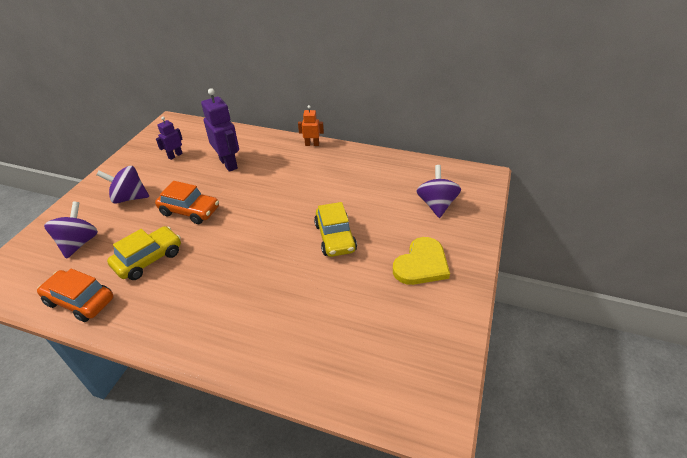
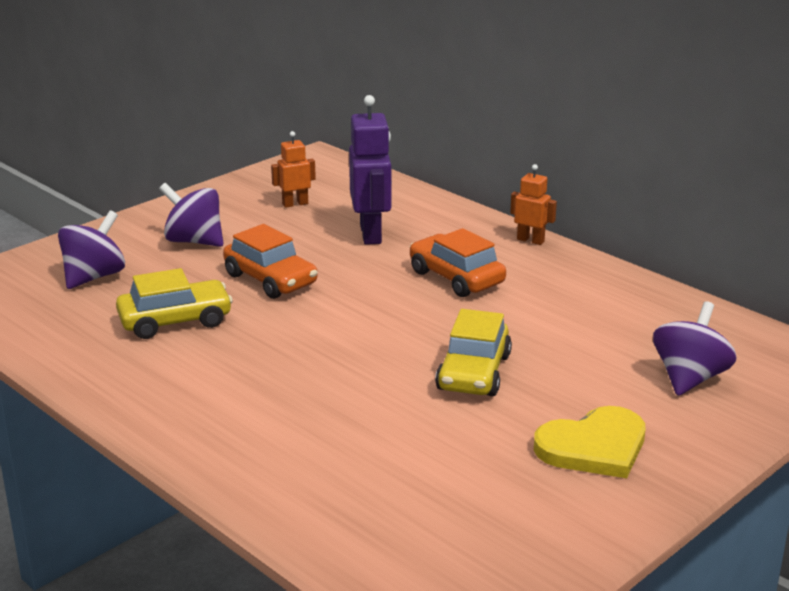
camera: 25 degrees right, 15 degrees down
orange car [37,269,114,322] -> orange car moved to [410,228,506,297]
purple robot [156,117,183,160] -> orange robot [271,131,316,208]

